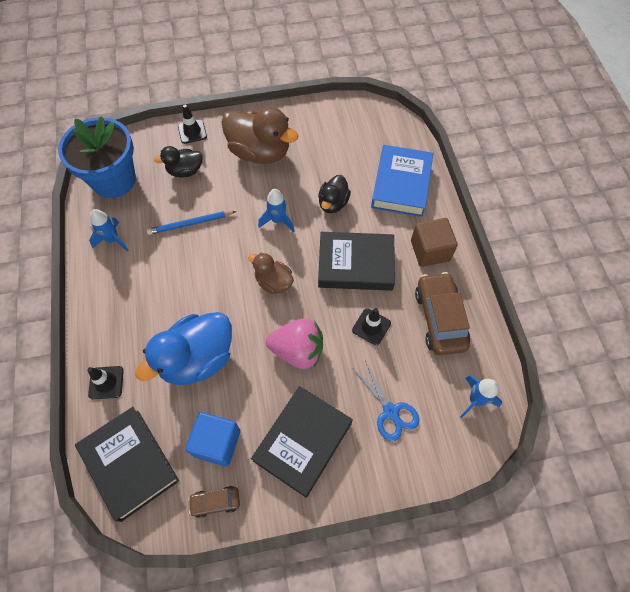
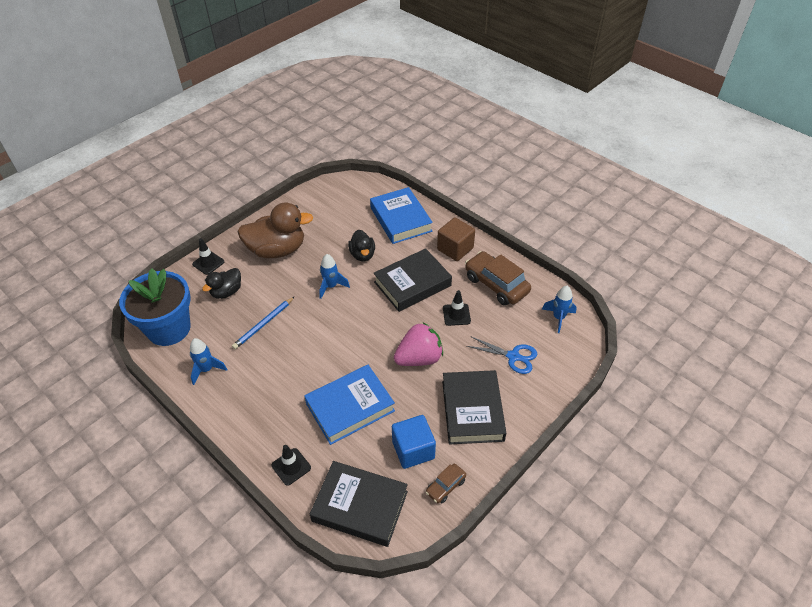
camera: 35 degrees left, 15 degrees down
blue duck [135,312,232,385] -> blue book [305,365,395,445]
brown duck [248,253,294,294] -> none

